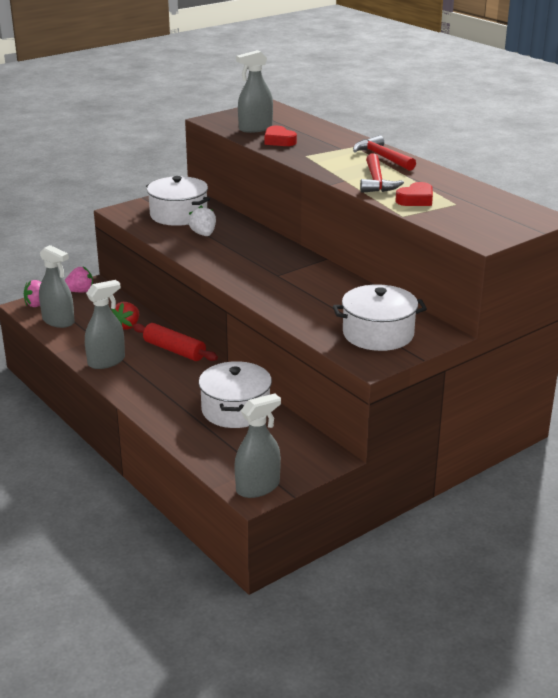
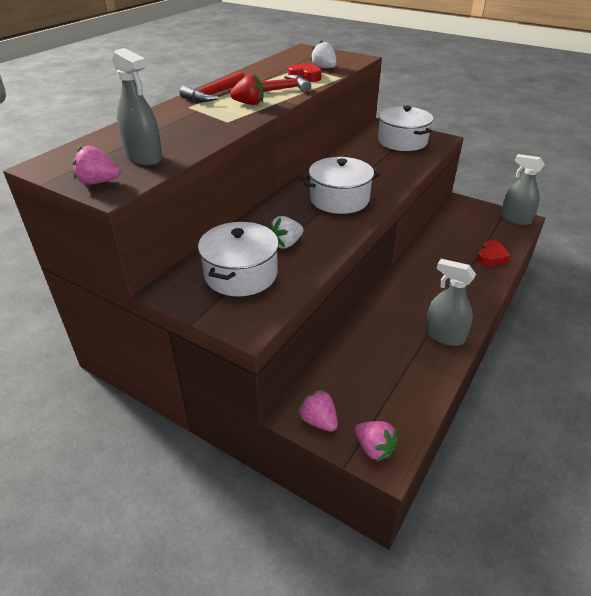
camera: 110 degrees left, 10 degrees up
grey spray bottle [39,245,75,328] -> none
red strawberry [111,302,139,330] -> red strawberry moved to [230,74,263,105]
red rolling pin [133,323,218,361] -> none
white pot [199,361,272,428] -> white pot moved to [301,157,381,214]
red heart [264,126,297,146] -> red heart moved to [477,240,510,266]
none -> pink strawberry [73,146,121,185]
none -> white strawberry [310,41,337,68]

